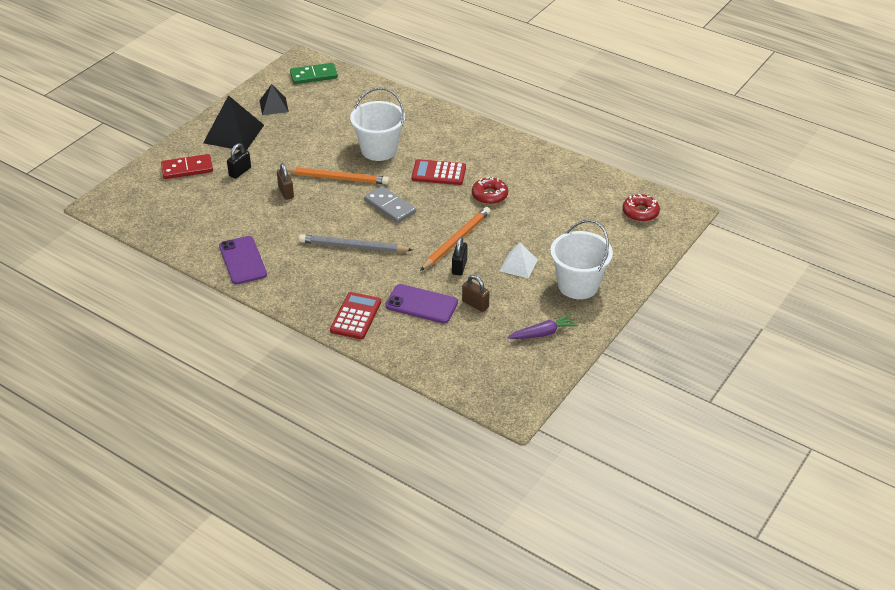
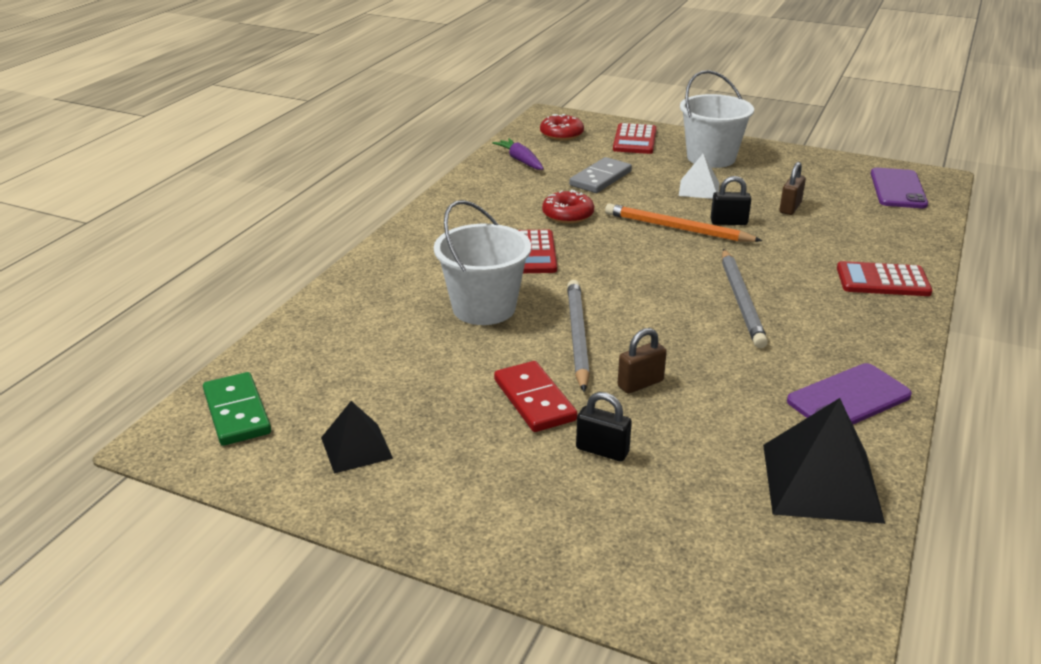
camera: 100 degrees left, 10 degrees down
red domino [161,154,213,179] -> red domino moved to [494,361,577,432]
black pyramid [203,95,264,150] -> black pyramid moved to [763,398,885,524]
orange pencil [286,167,389,184] -> grey pencil [567,280,590,392]
grey domino [364,186,416,223] -> grey domino moved to [569,157,632,193]
purple phone [385,284,458,323] -> purple phone moved to [871,168,928,208]
purple carrot [507,314,578,339] -> purple carrot moved to [492,138,544,170]
none -> red calculator [613,123,657,154]

